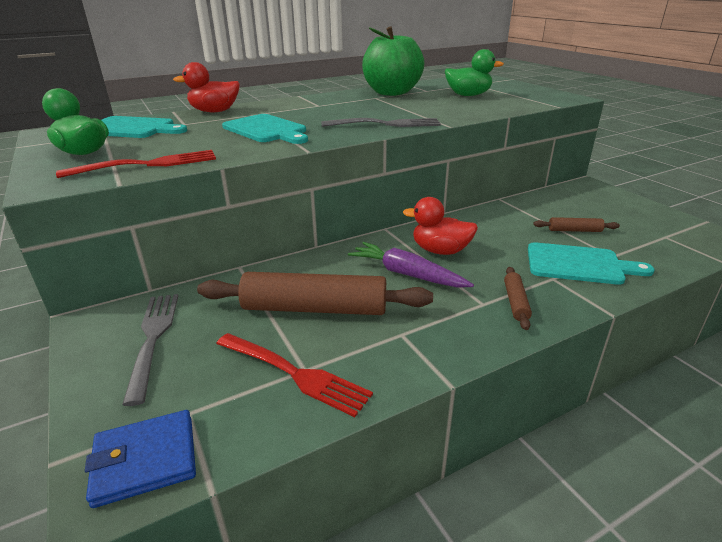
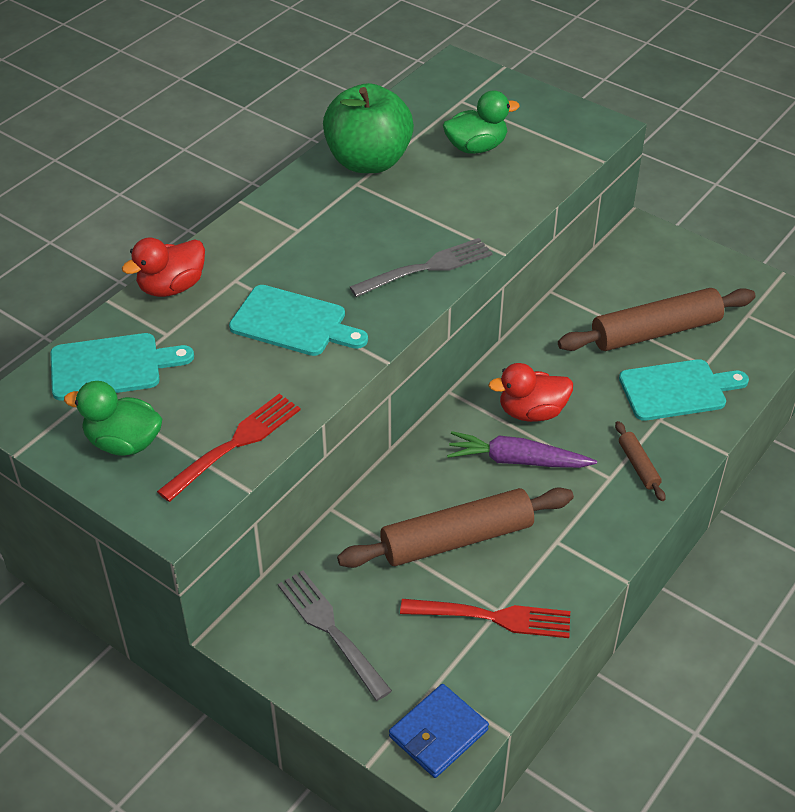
camera: 25 degrees left, 15 degrees up
brown rolling pin [533,217,620,232] -> brown rolling pin [558,288,756,351], size x2.21

